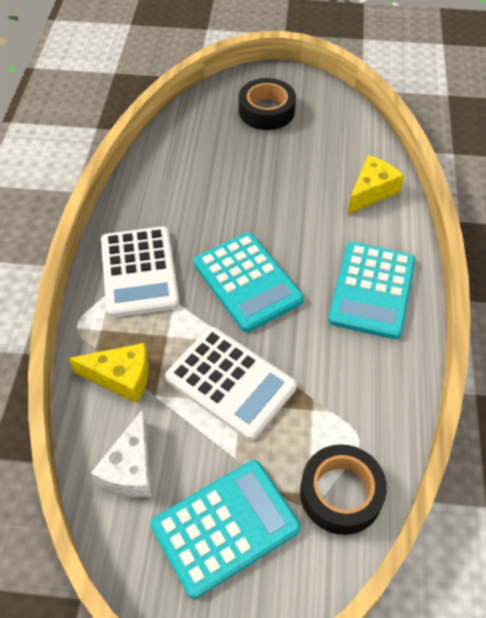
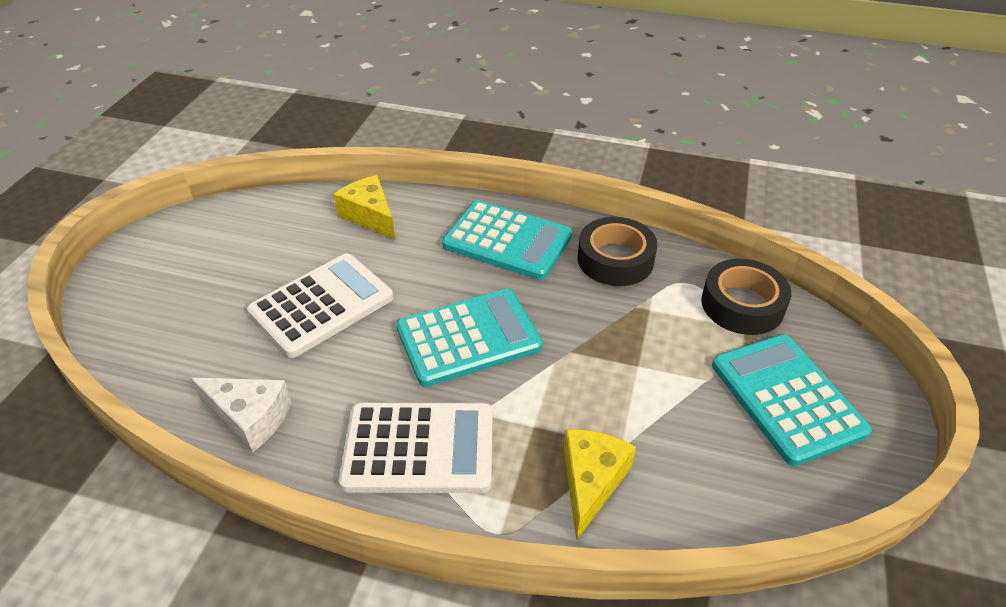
camera: 80 degrees left, 10 degrees down
white cheese [91,409,152,498] -> white cheese moved to [191,377,291,452]
white calculator [165,327,297,441] -> white calculator moved to [247,253,393,358]
black tape [239,78,296,130] -> black tape moved to [578,217,658,286]

